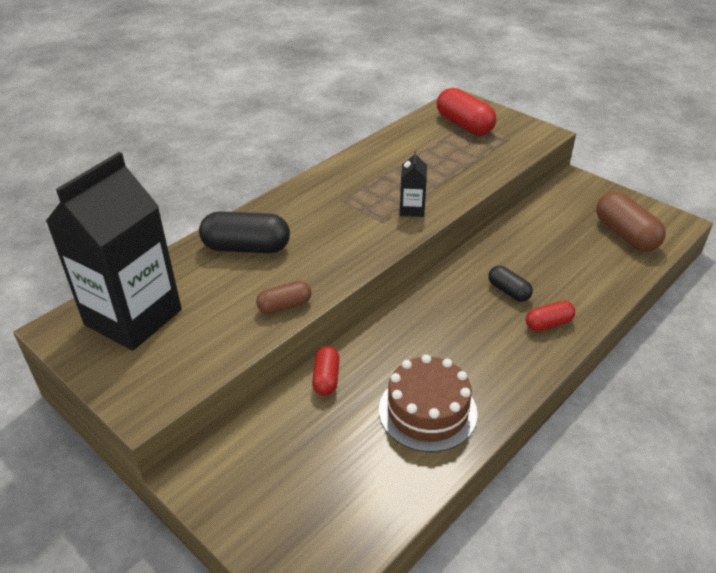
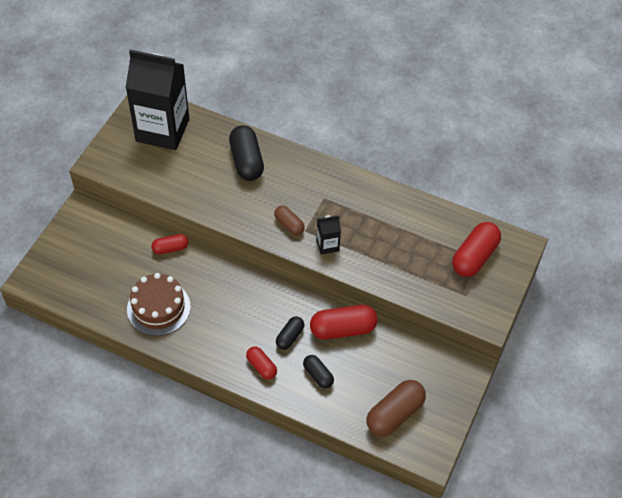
camera: 70 degrees right, 15 degrees up
brown capsule [256,281,312,314] -> brown capsule moved to [274,206,305,235]
none -> black capsule [303,355,334,389]
none -> red capsule [310,305,378,340]

